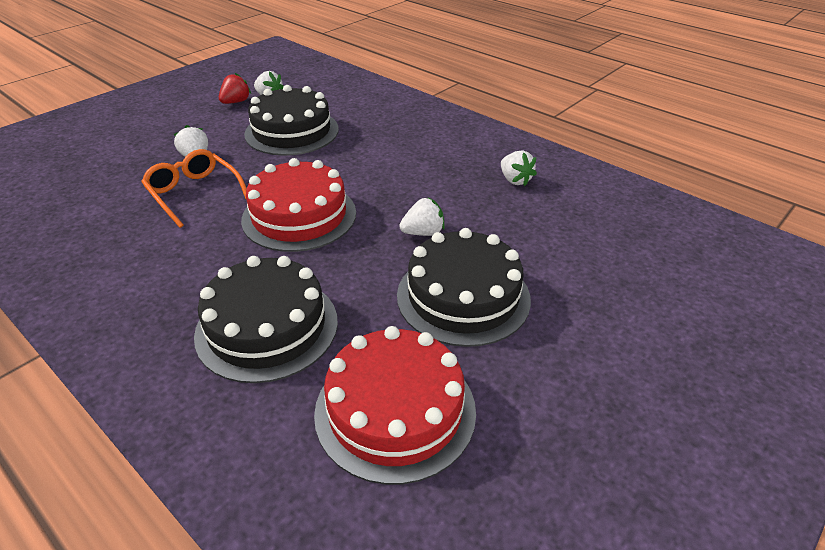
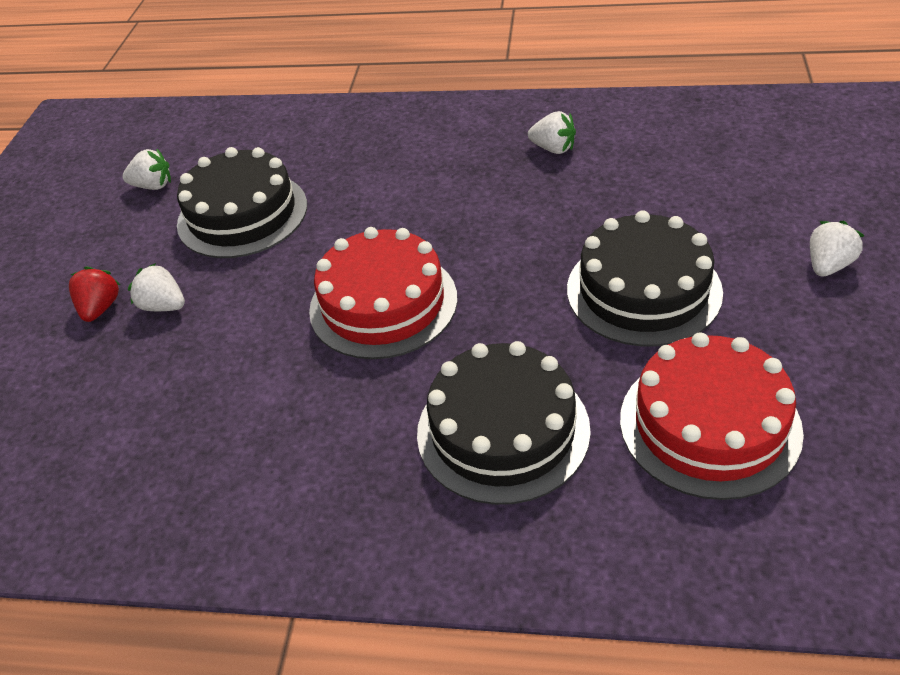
camera: 30 degrees left, 5 degrees up
orange glasses [141,149,247,228] -> none
red strawberry [219,73,251,104] -> red strawberry moved to [69,267,120,322]
white strawberry [399,197,445,236] -> white strawberry moved to [810,221,865,276]

